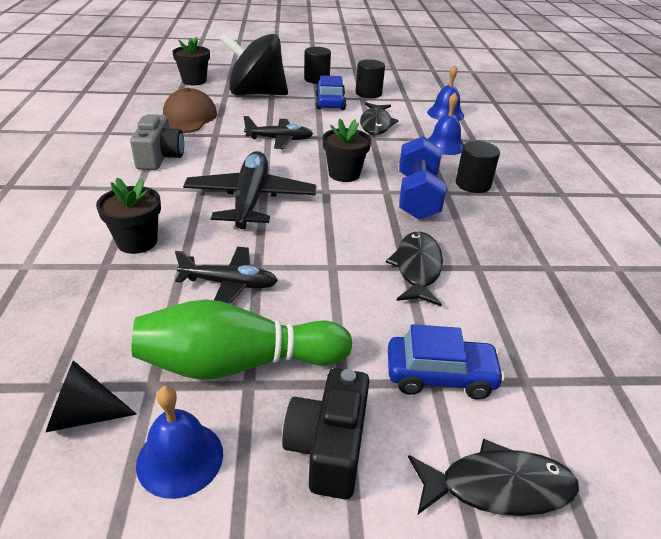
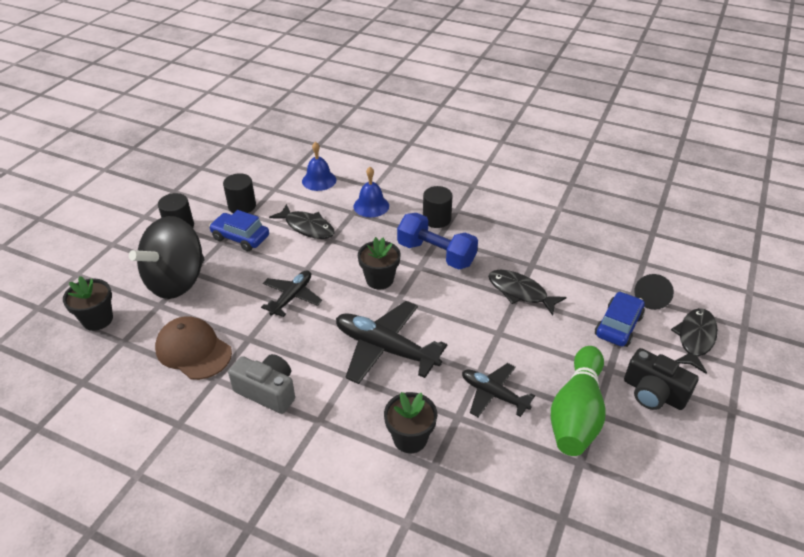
camera: 60 degrees left, 5 degrees up
black cone [46,360,137,432] -> black cone moved to [634,274,674,310]
blue bell [136,386,223,499] -> none
black plane [175,247,278,304] -> black plane turned 90 degrees counterclockwise [462,363,535,417]

